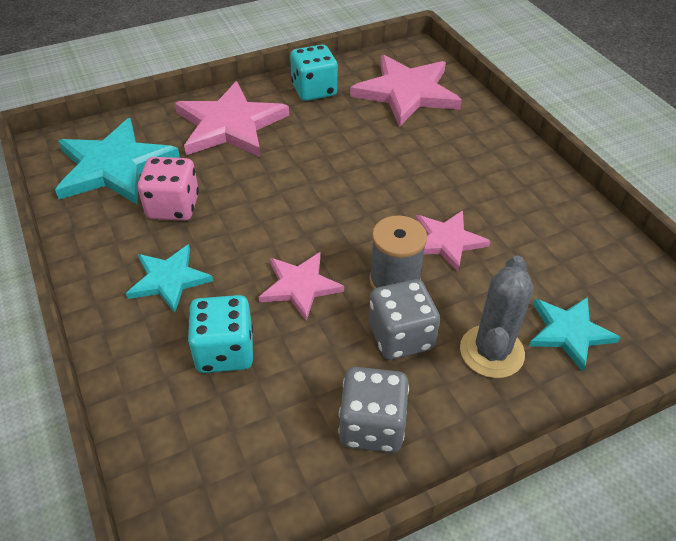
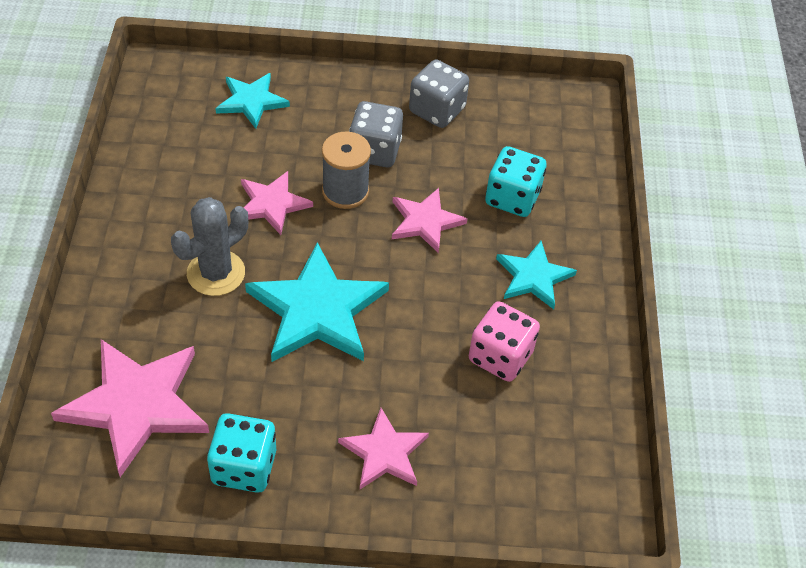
camera: 155 degrees left, 5 degrees up
turquoise star [55,118,180,204] -> turquoise star moved to [245,242,389,362]
pink star [175,81,289,157] -> pink star [338,408,429,489], size x0.58
grey cactus [460,255,533,378] -> grey cactus moved to [171,197,248,296]

